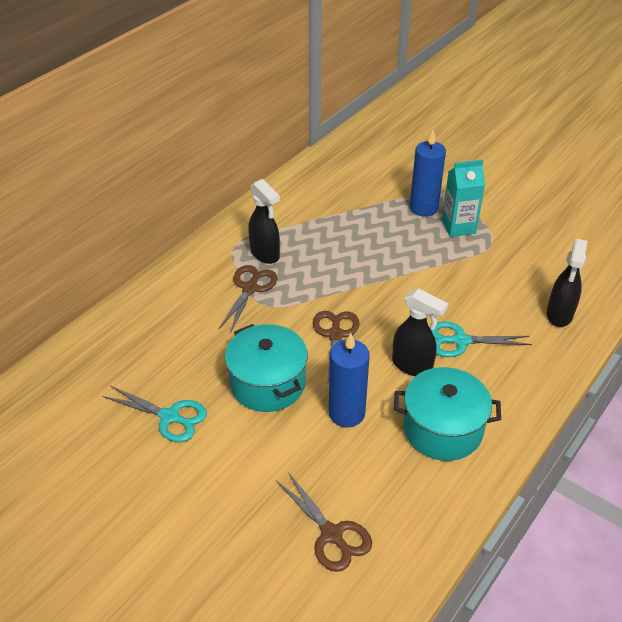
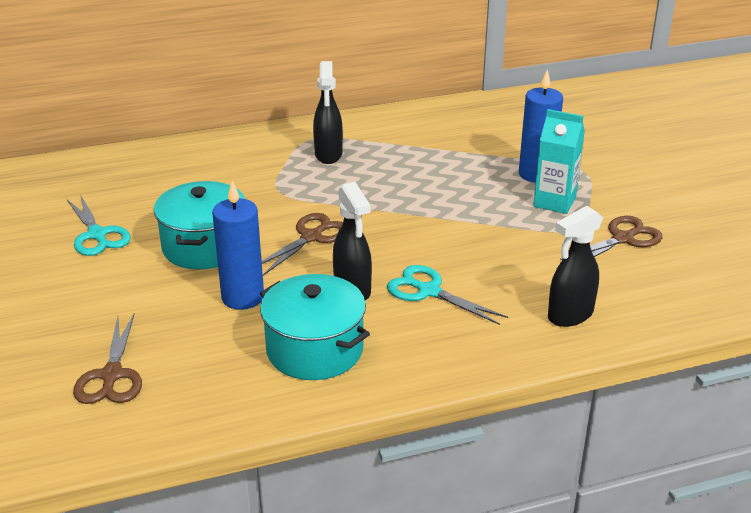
camera: 35 degrees right, 10 degrees down
brown scissors [218,265,277,333] -> brown scissors moved to [560,216,663,260]

